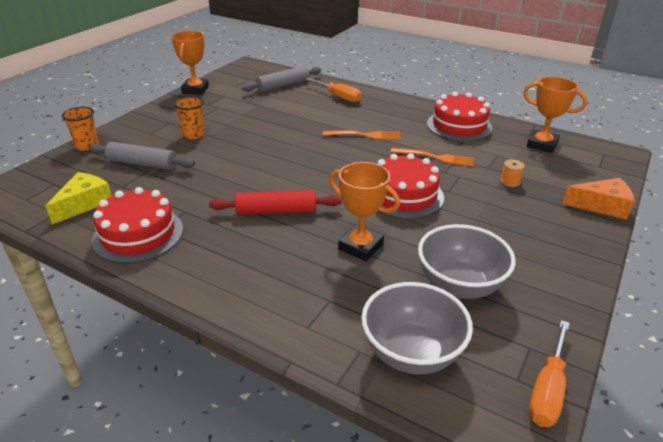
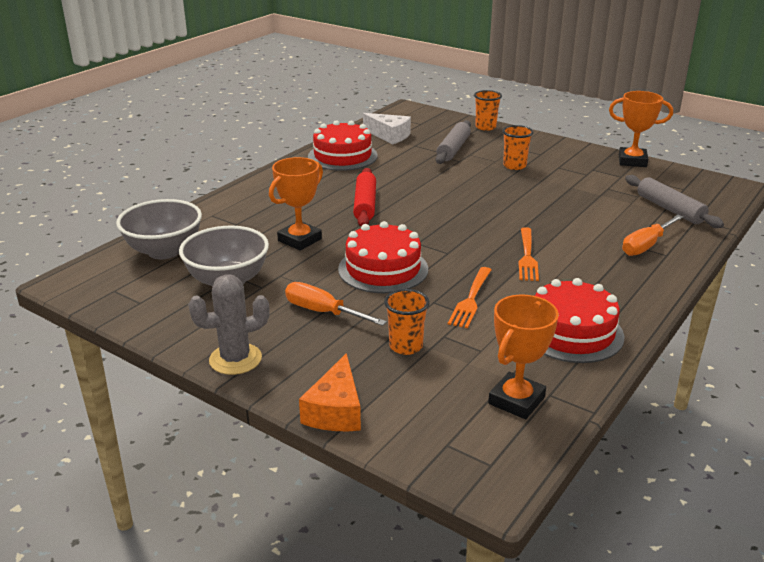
camera: 95 degrees right, 5 degrees down
yellow cheese [46,172,112,225] -> white cheese [363,113,411,145]
orange spool [500,159,525,187] -> orange cup [384,289,430,355]
orange screwdriver [529,320,570,427] -> orange screwdriver moved to [285,282,387,326]
none -> grey cactus [188,274,270,375]

